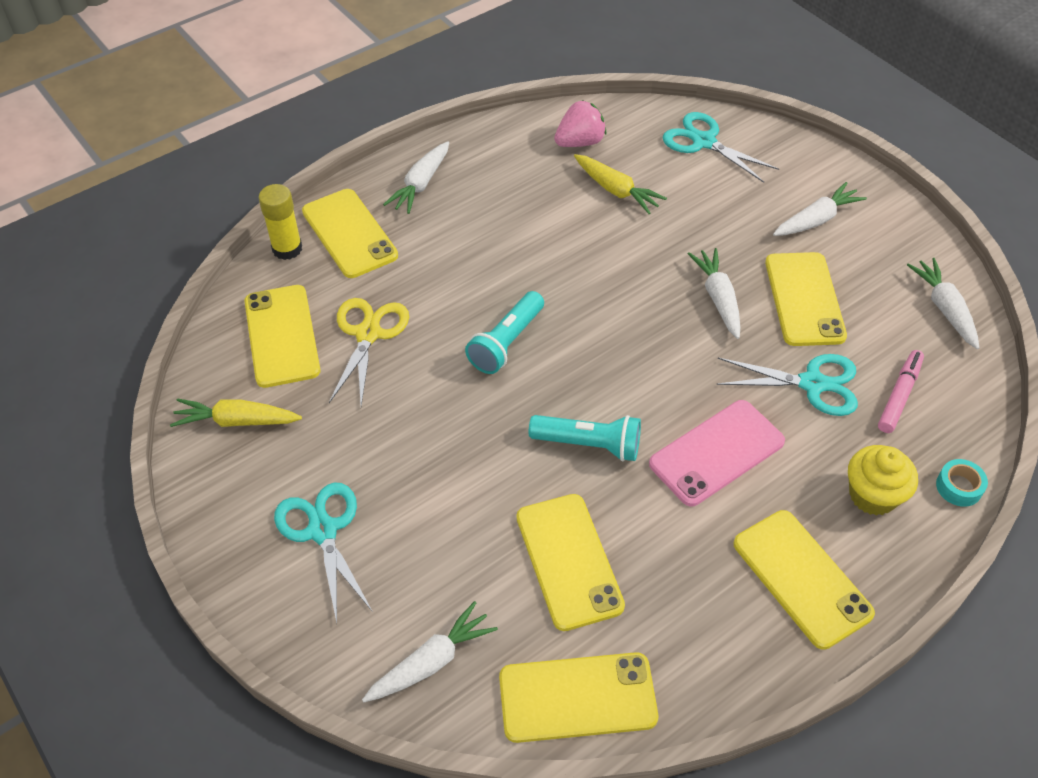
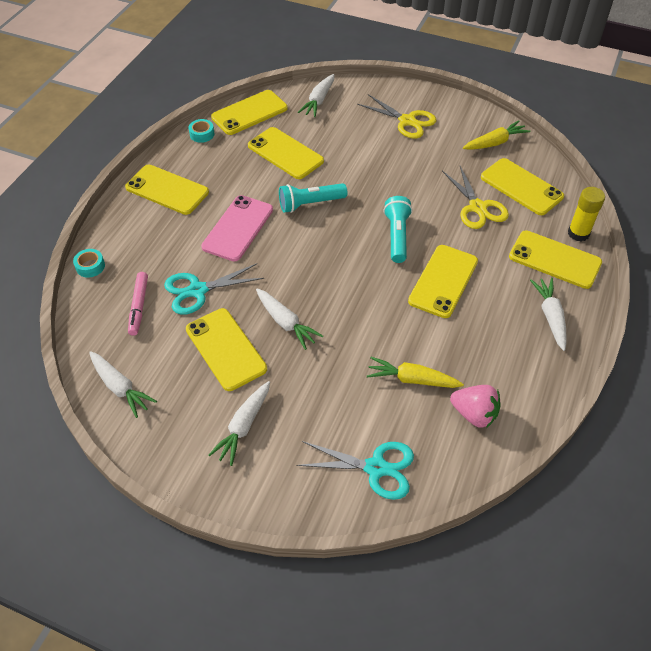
camera: 150 degrees right, 0 degrees up
turquoise scissors [274,483,373,623] -> yellow scissors [357,94,436,138]
pink strawberry [554,100,606,147] -> pink strawberry turned 90 degrees counterclockwise [450,385,500,428]
yellow cupcake [848,445,918,516] -> none
none -> turquoise tape [189,119,214,143]
none -> yellow phone [408,245,478,318]

